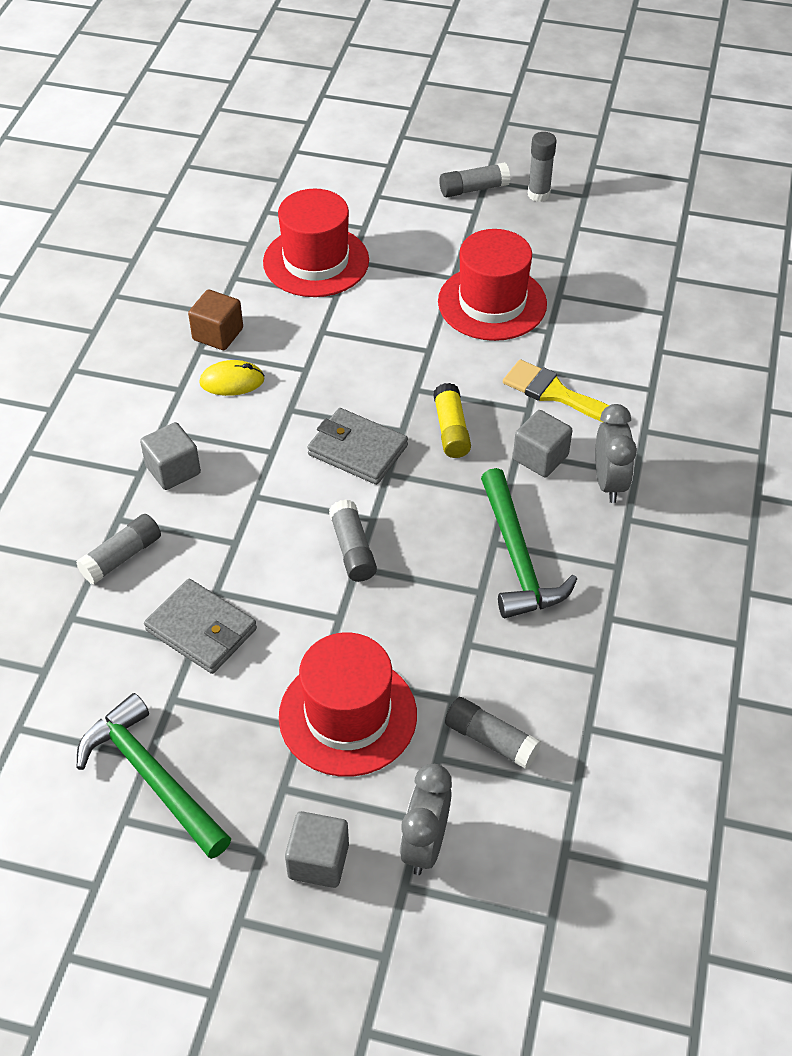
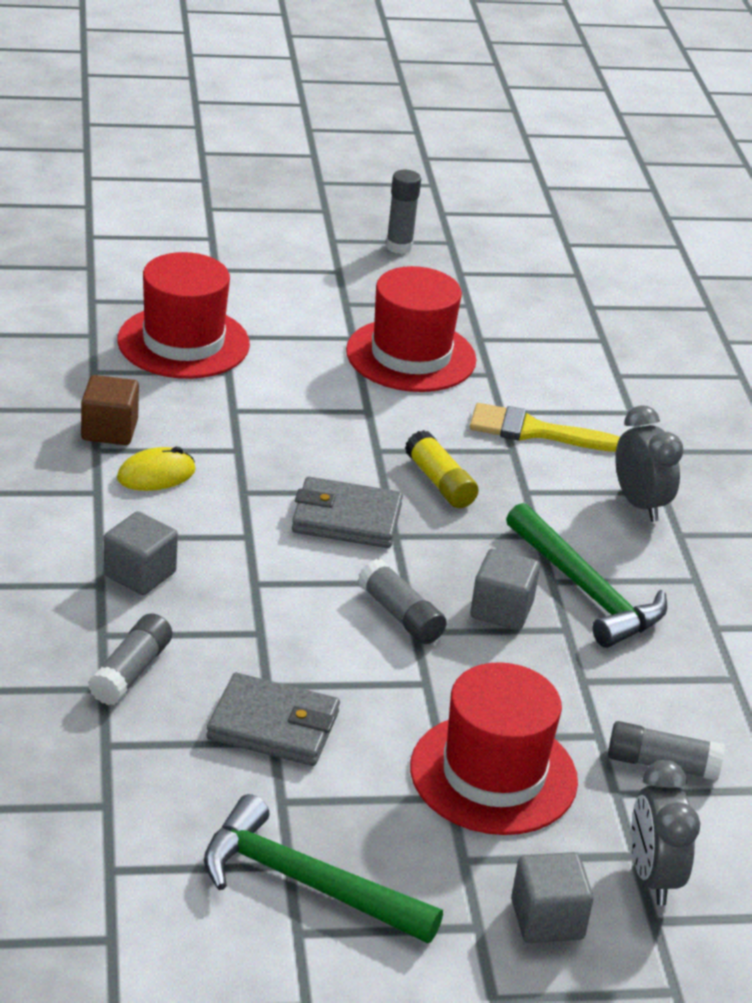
camera: 25 degrees left, 15 degrees down
grey glue stick [439,162,510,197] -> none
grey cube [513,410,572,477] -> grey cube moved to [470,549,540,630]

